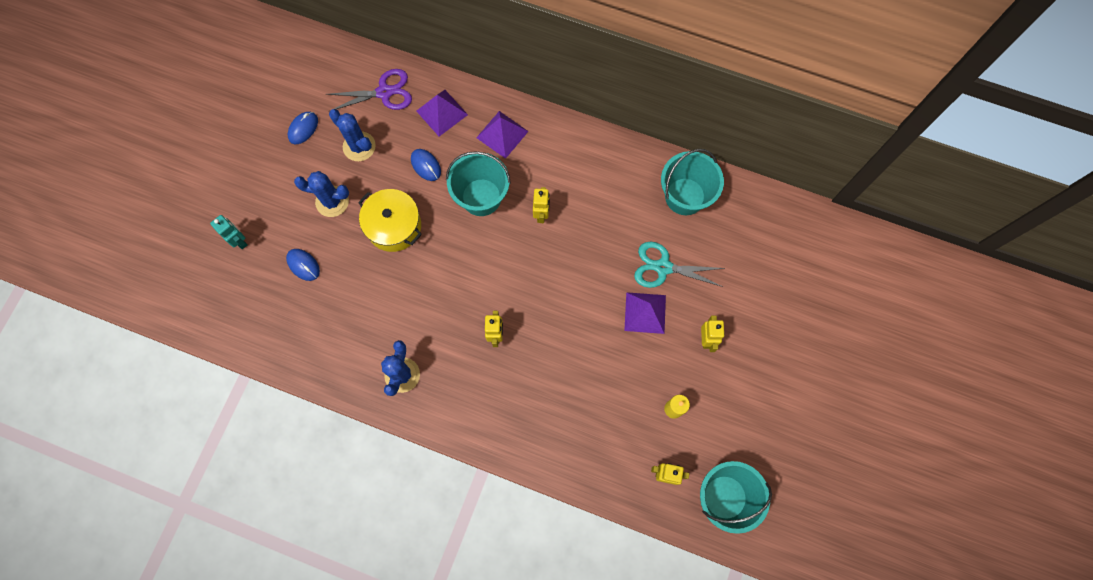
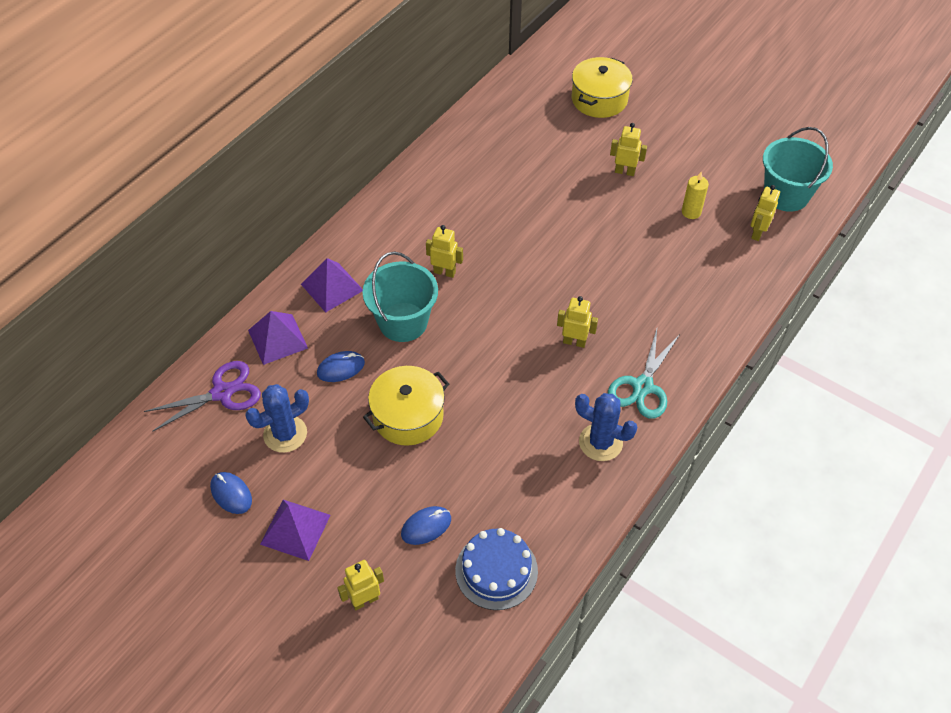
camera: 75 degrees left, 20 degrees down
turquoise robot [210,215,247,249] -> yellow robot [337,560,384,610]
blue cactus [294,171,349,217] -> none
purple scissors [326,69,412,111] -> purple scissors turned 60 degrees clockwise [144,361,261,432]
purple pyramid [624,292,666,334] -> purple pyramid moved to [260,500,331,561]
turquoise scissors [634,242,726,288] -> turquoise scissors moved to [608,329,680,419]
turquoise bucket [661,149,724,215] -> none
none -> blue cake [455,528,538,610]
none -> yellow pot [572,57,633,118]

